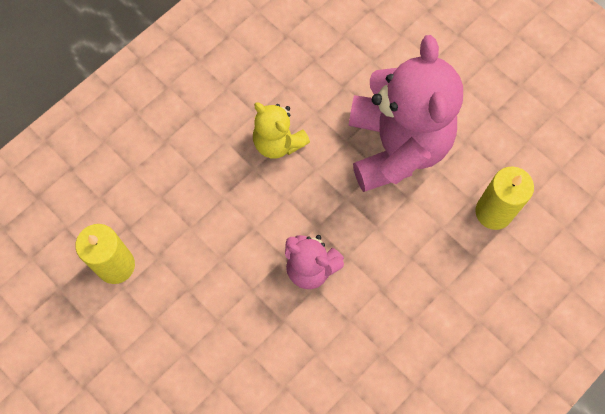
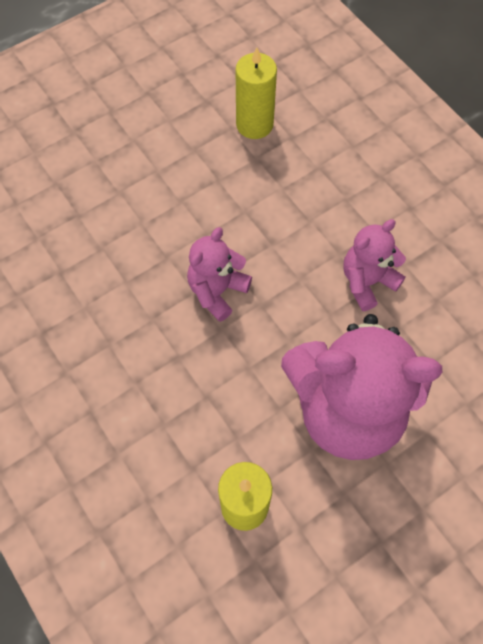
camera: 100 degrees right, 5 degrees down
yellow teddy bear [253,102,310,158] -> pink teddy bear [343,219,406,311]

